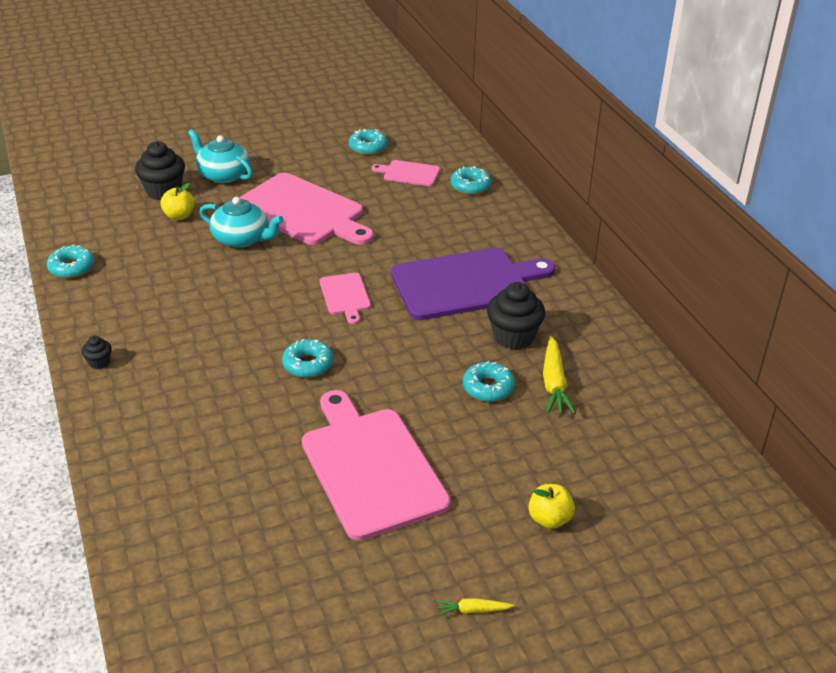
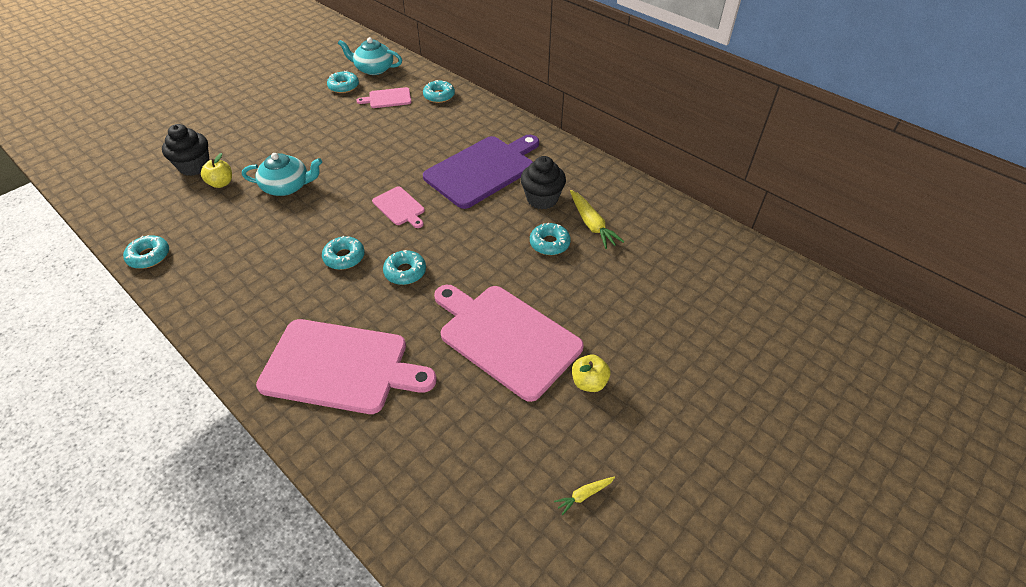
camera: 25 degrees left, 10 degrees up
black cupcake [82,336,112,369] -> none
turquoise teapot [188,129,253,183] -> turquoise teapot moved to [338,37,402,75]
pink cutting board [239,173,374,245] -> pink cutting board moved to [256,319,437,414]
yellow carrot [437,598,514,616] -> yellow carrot moved to [554,477,615,515]
yellow apple [528,484,575,529] -> yellow apple moved to [572,355,610,392]
none -> turquoise donut [322,236,365,270]

